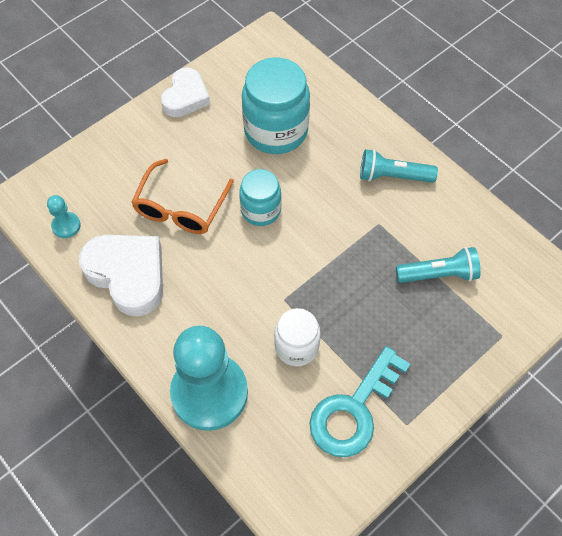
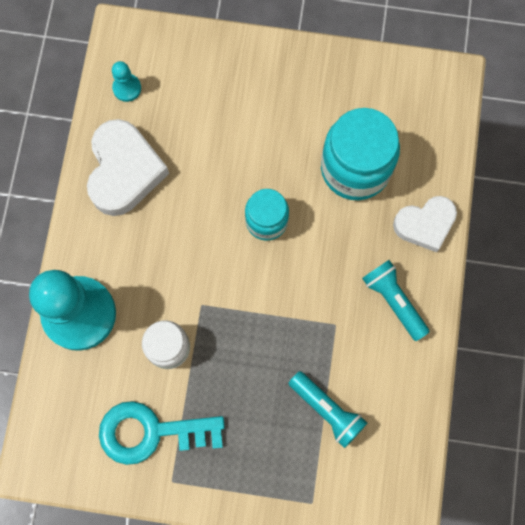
camera: 50 degrees right, 15 degrees up
orange glasses [131,159,234,234] -> none
white heart [161,68,210,117] -> white heart moved to [393,196,457,252]

